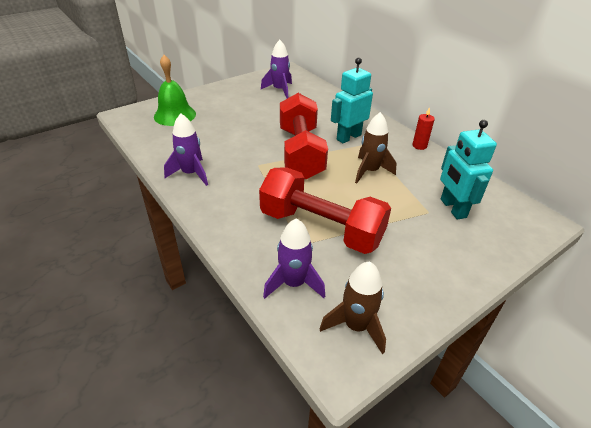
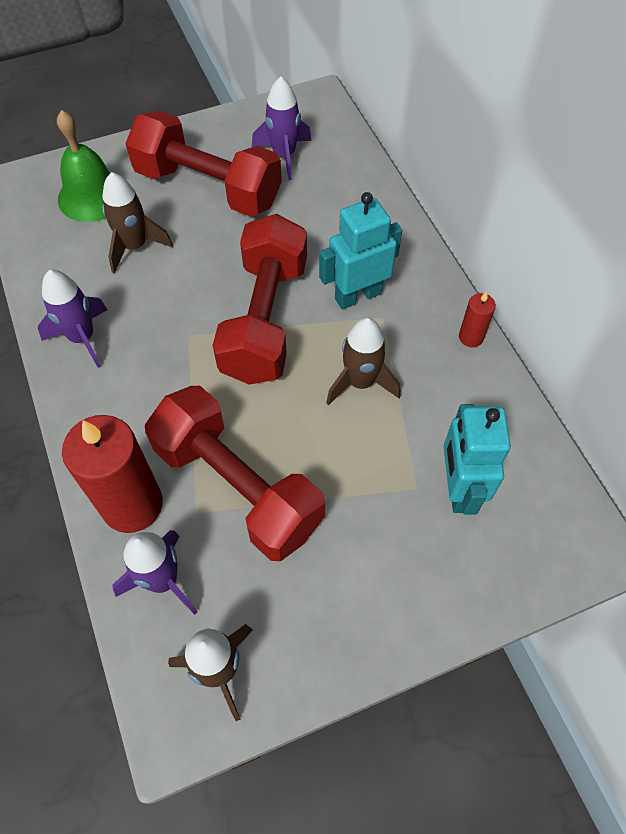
camera: 15 degrees right, 20 degrees up
none -> red candle [62,415,163,533]
none -> brown rocket [102,172,173,273]
none -> red dumbbell [126,111,282,217]

